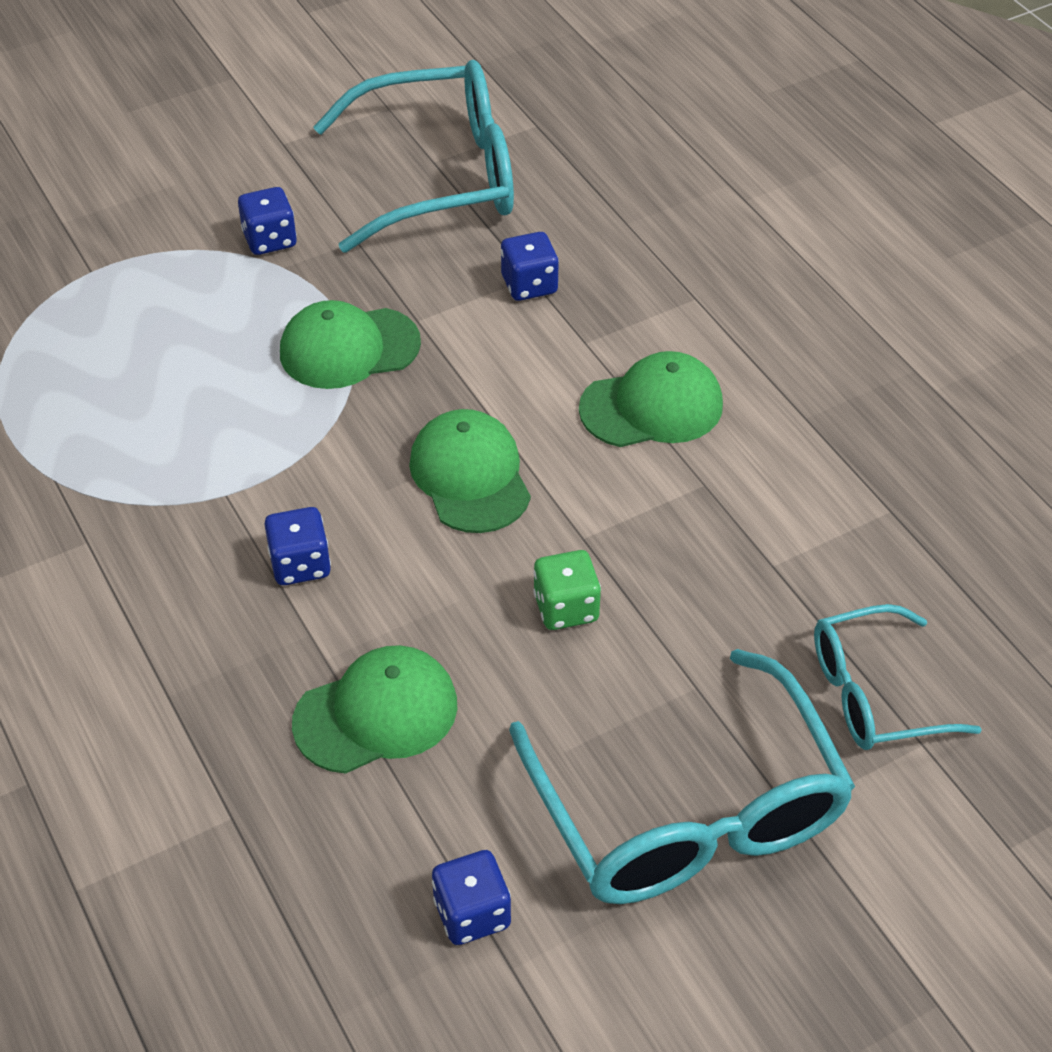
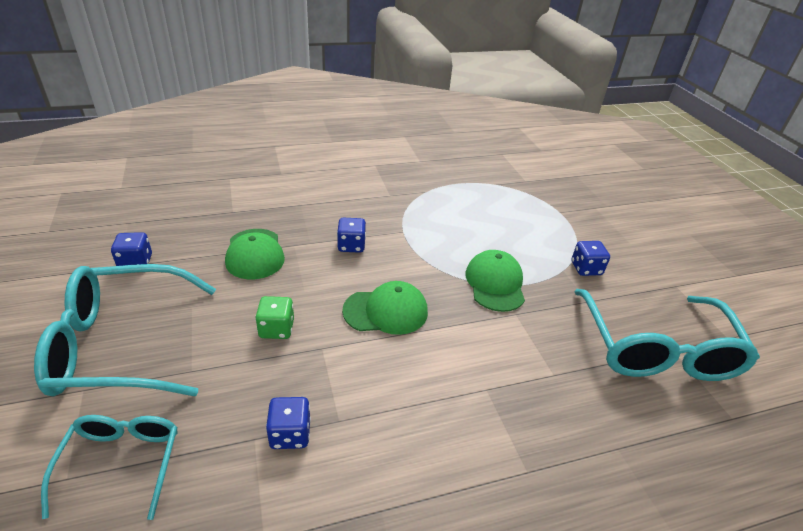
camera: 100 degrees right, 10 degrees down
blue dice [501,232,559,301] -> blue dice moved to [266,397,311,449]
green cap [579,351,723,447] -> none

